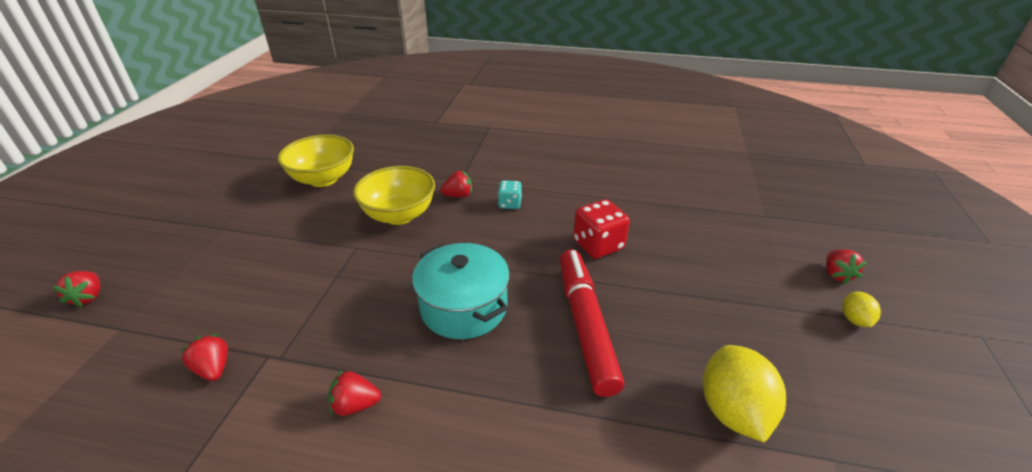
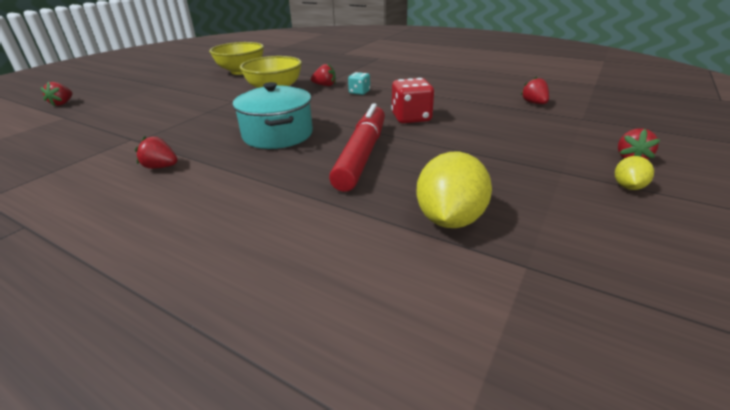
camera: 20 degrees right, 5 degrees down
red strawberry [180,334,228,381] -> red strawberry moved to [520,77,549,104]

